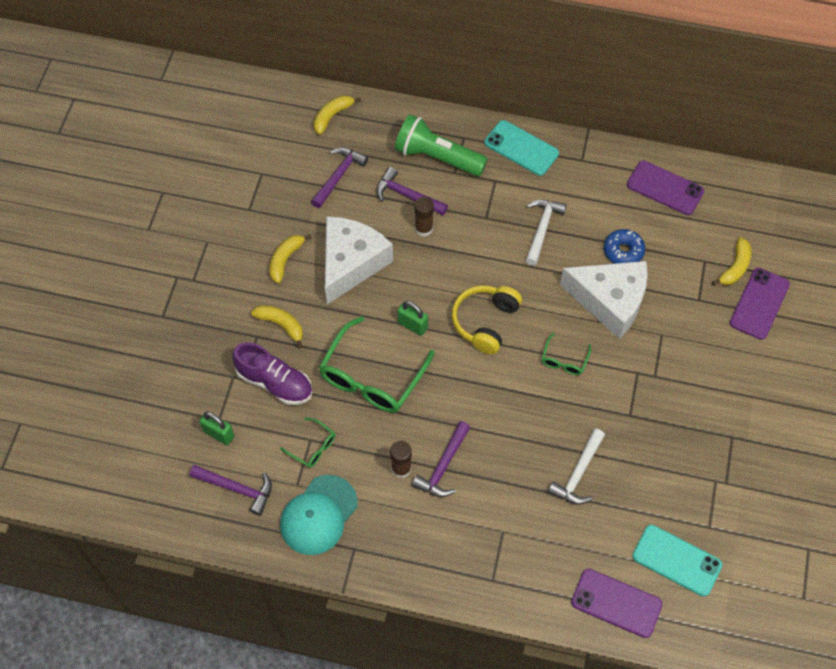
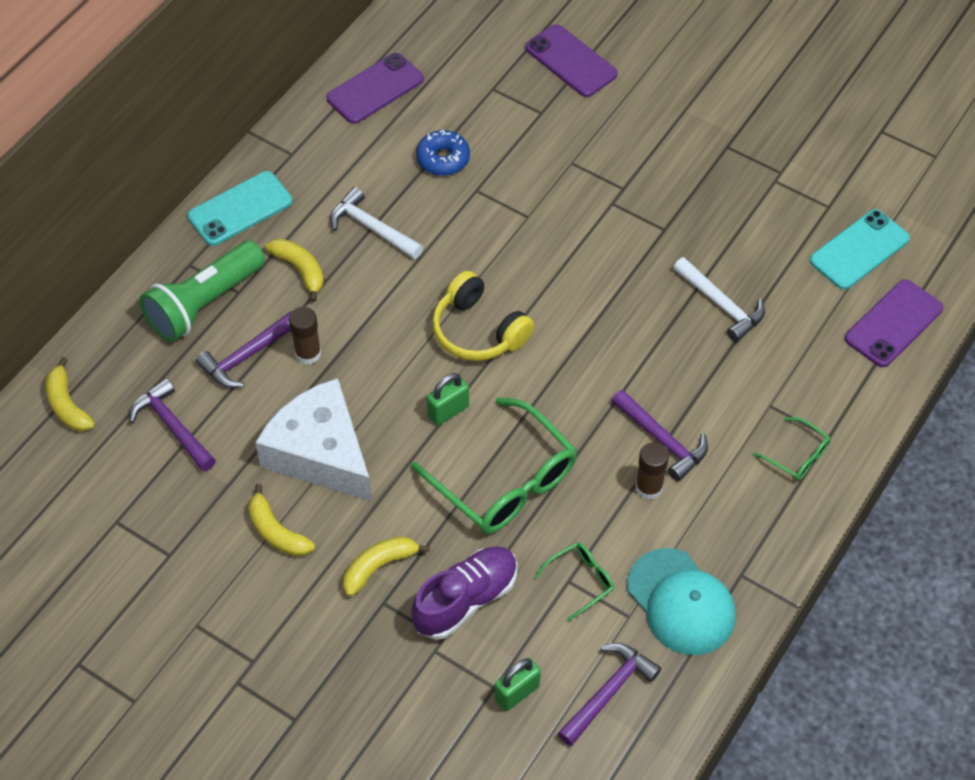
camera: 70 degrees left, 5 degrees down
green glasses [542,333,591,375] -> green glasses moved to [753,417,831,481]
white cheese [560,261,648,339] -> none
yellow banana [712,237,752,285] -> yellow banana moved to [266,238,324,302]

